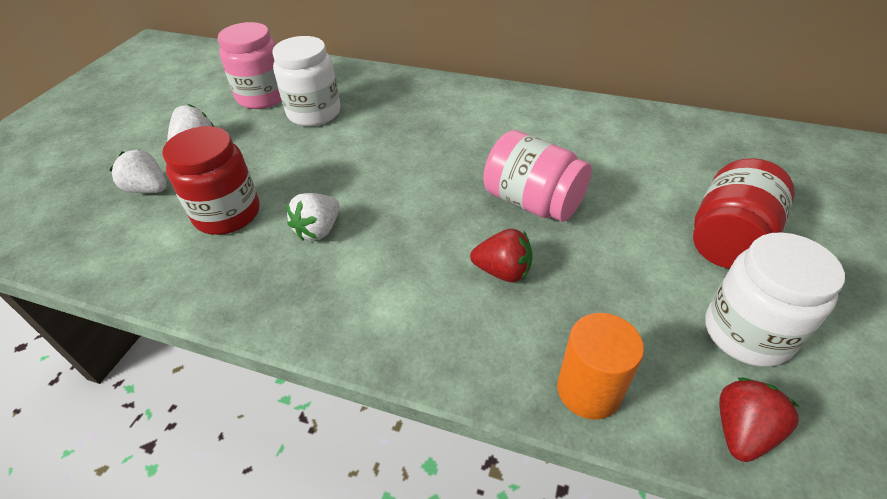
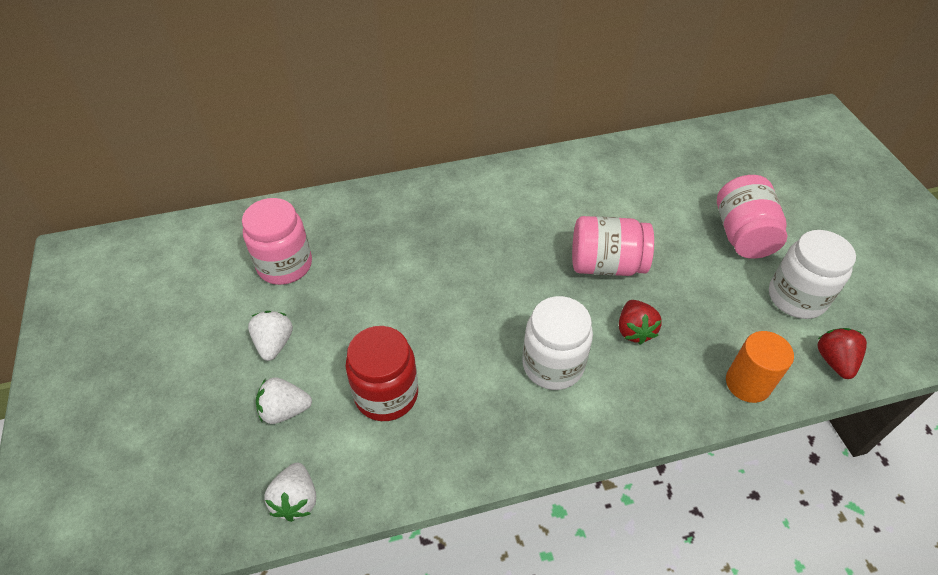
camera: 35 degrees left, 5 degrees up
white jar [273,36,340,126] -> white jar moved to [522,296,593,390]
white strawberry [286,193,340,241] -> white strawberry moved to [264,463,316,522]
red strawberry [470,229,533,282] -> red strawberry turned 105 degrees clockwise [619,300,662,345]
red jar [693,158,795,269] -> pink jar [717,175,788,259]

